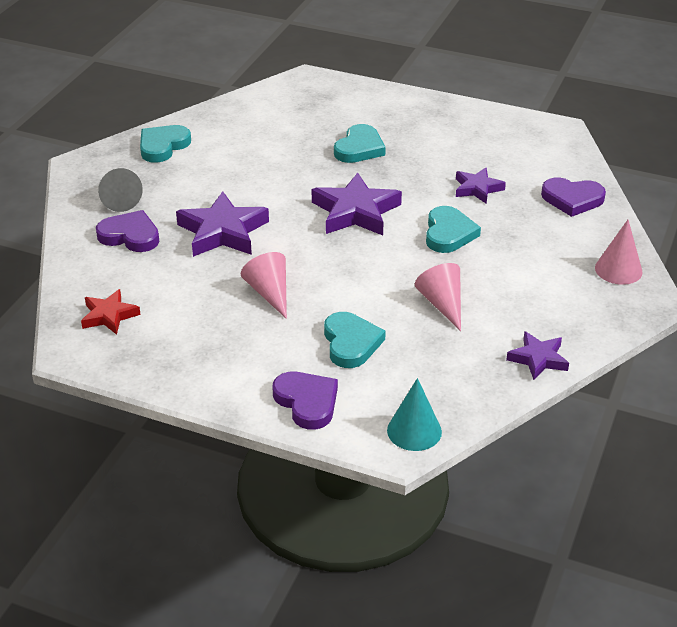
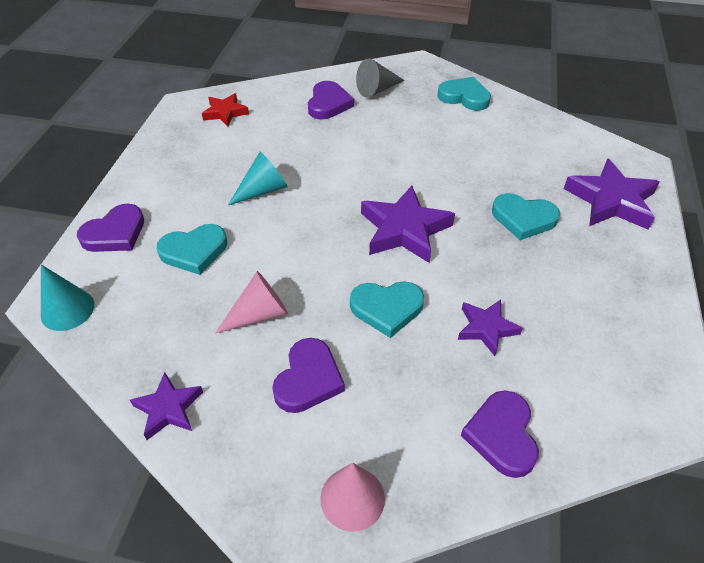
camera: 80 degrees right, 10 degrees up
purple star [176,191,269,257] -> purple star moved to [564,158,660,230]
pink cone [241,252,287,319] -> turquoise cone [228,152,288,205]
none -> purple heart [272,338,345,413]

